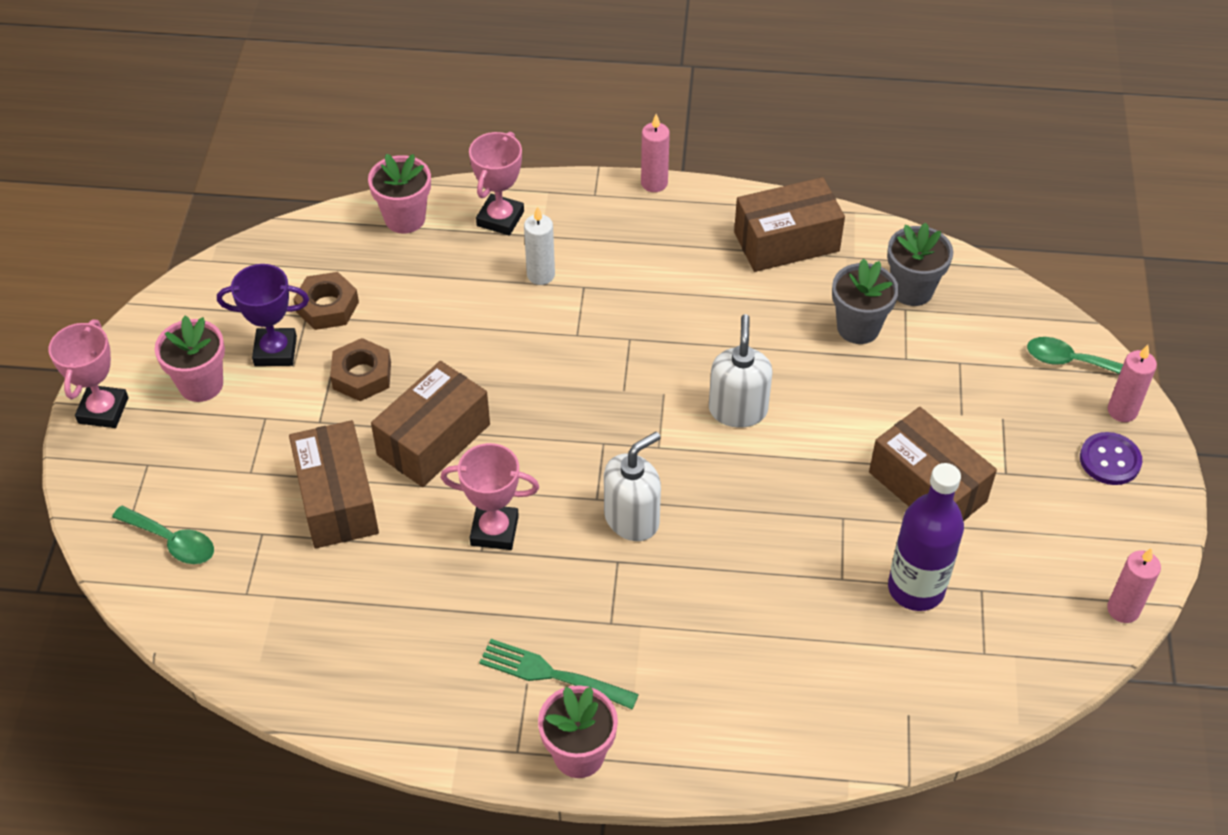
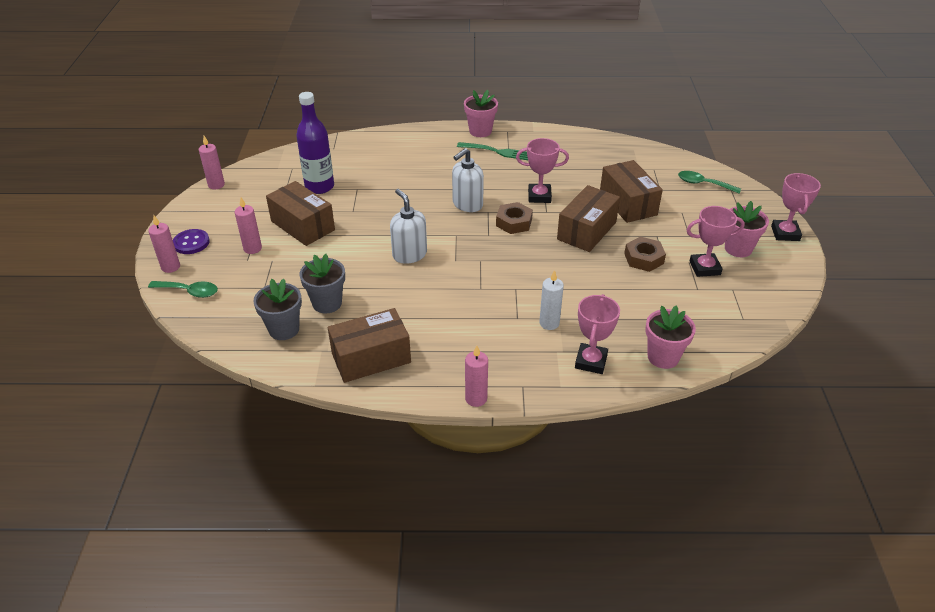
camera: 175 degrees right, 10 degrees down
purple trophy [217,264,309,366] -> pink trophy [686,206,745,277]
brown nut [293,272,359,330] -> brown nut moved to [496,202,533,234]
white soap dispenser [709,314,773,428] -> white soap dispenser turned 150 degrees clockwise [390,189,427,264]
none -> pink candle [235,197,262,254]

